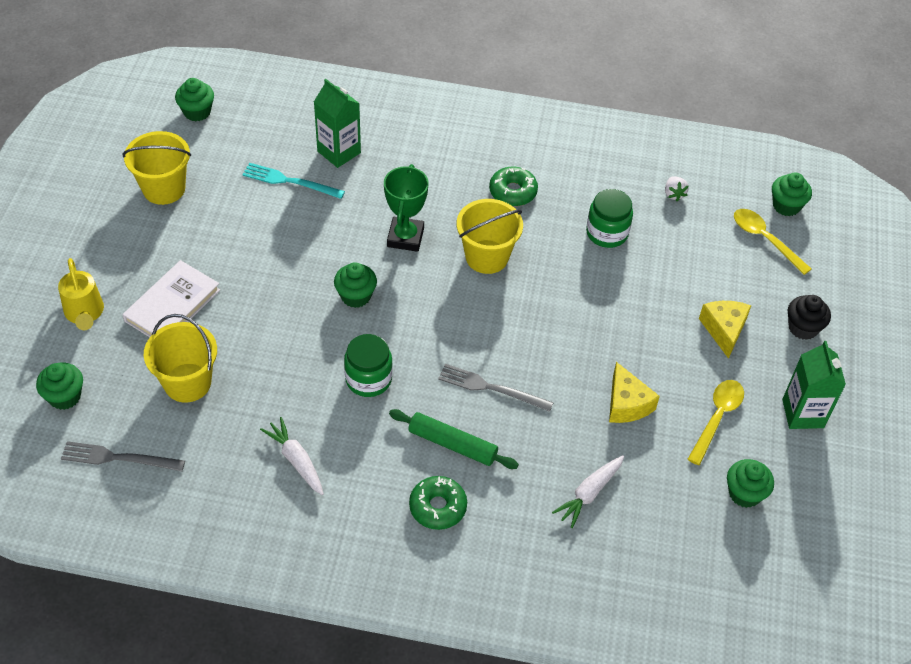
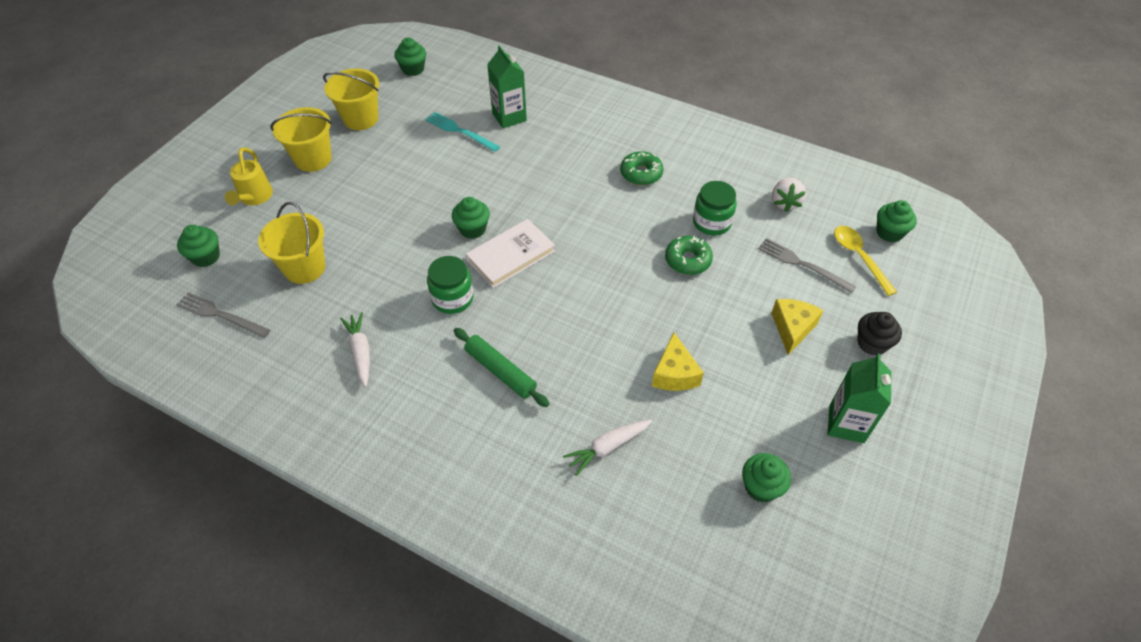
camera: 20 degrees right, 0 degrees up
white book [122,260,220,337] -> white book moved to [466,219,555,288]
green trophy [384,164,429,252] -> none
green donut [409,476,467,530] -> green donut moved to [665,236,713,275]
grey fork [438,364,554,412] -> grey fork moved to [758,238,856,293]
yellow bucket [457,199,523,274] -> yellow bucket moved to [270,107,332,172]
white strawberry [665,176,689,201] -> white strawberry [772,178,806,212], size x1.50
yellow spoon [687,380,744,465] -> none

